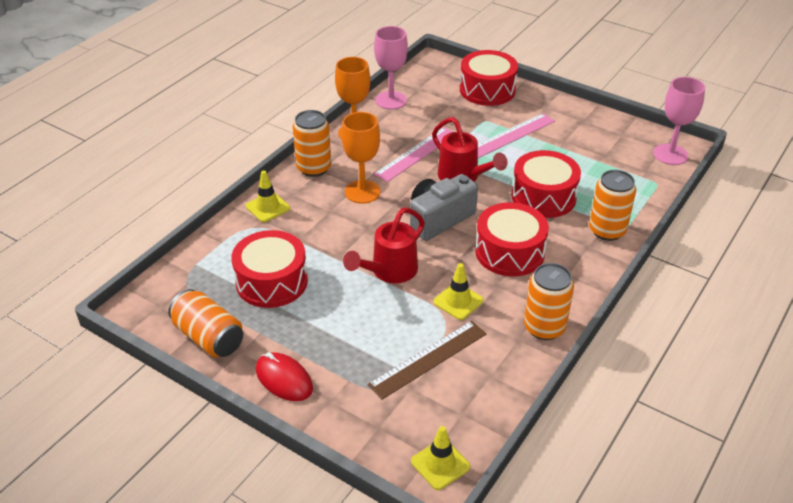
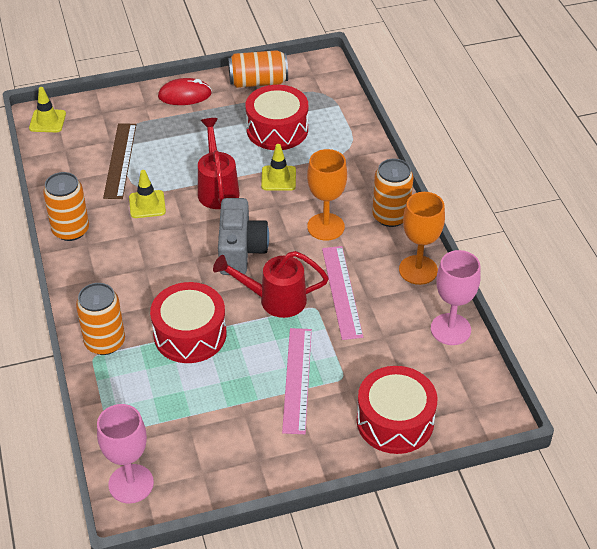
camera: 130 degrees right, 5 degrees up
yellow traffic cone [246,170,290,222] -> yellow traffic cone moved to [261,144,296,191]
red drum [475,202,549,276] -> none

